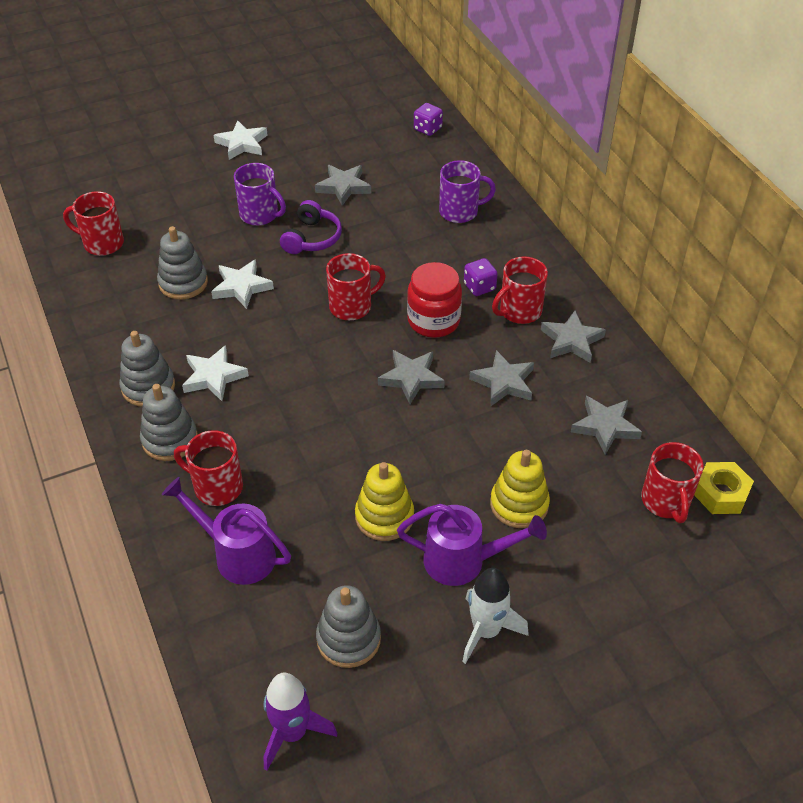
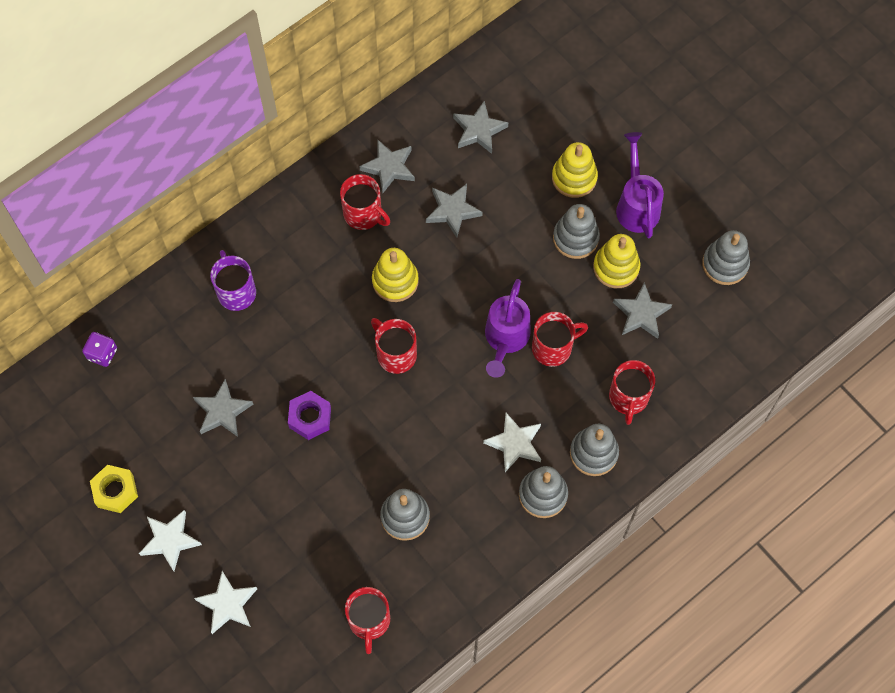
camera: 105 degrees left, 20 degrees up
purple watering can [162,477,291,585] -> purple watering can moved to [485,279,531,378]
white star [211,260,274,309] -> white star moved to [194,571,257,634]
purple mug [234,163,286,225] -> none
purple rocket [263,673,337,771] -> none
purple headphones [280,200,342,254] -> purple nut [288,391,331,440]
grey star [378,350,445,404] -> grey star moved to [613,282,672,339]
red jar [407,262,462,338] -> yellow stacking toy [372,248,419,302]
white rocket [462,568,528,664] -> none
purple dice [464,258,498,296] -> none
red mug [641,442,704,523] -> red mug moved to [532,312,588,367]
yellow nut [694,462,754,514] -> yellow nut moved to [90,465,138,513]
none -> grey stacking toy [553,204,600,259]

